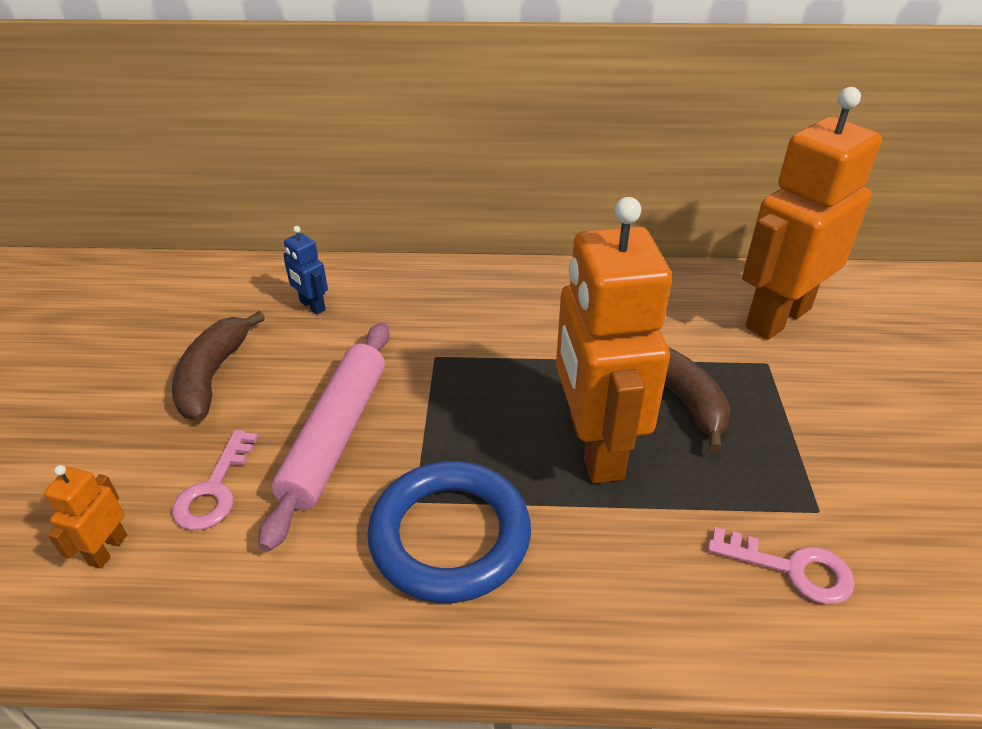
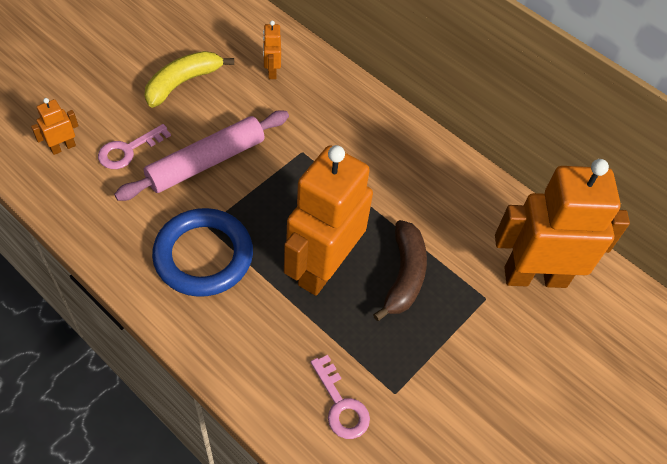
camera: 35 degrees right, 15 degrees up
brown banana [172,311,265,420] -> yellow banana [145,51,234,108]
blue robot [283,226,328,315] -> orange robot [263,21,281,79]

